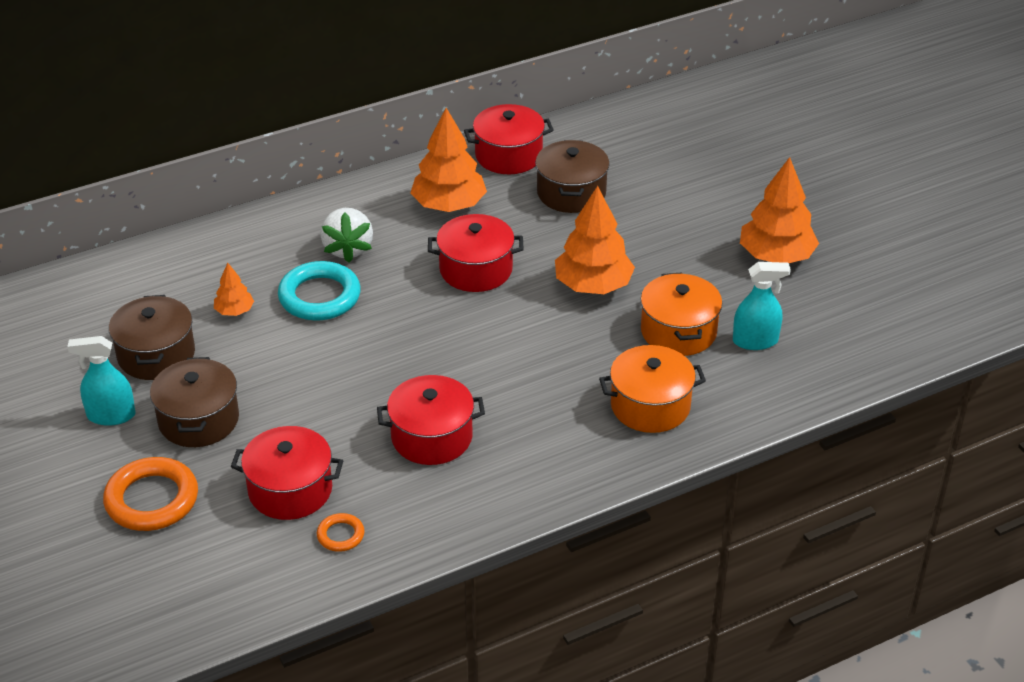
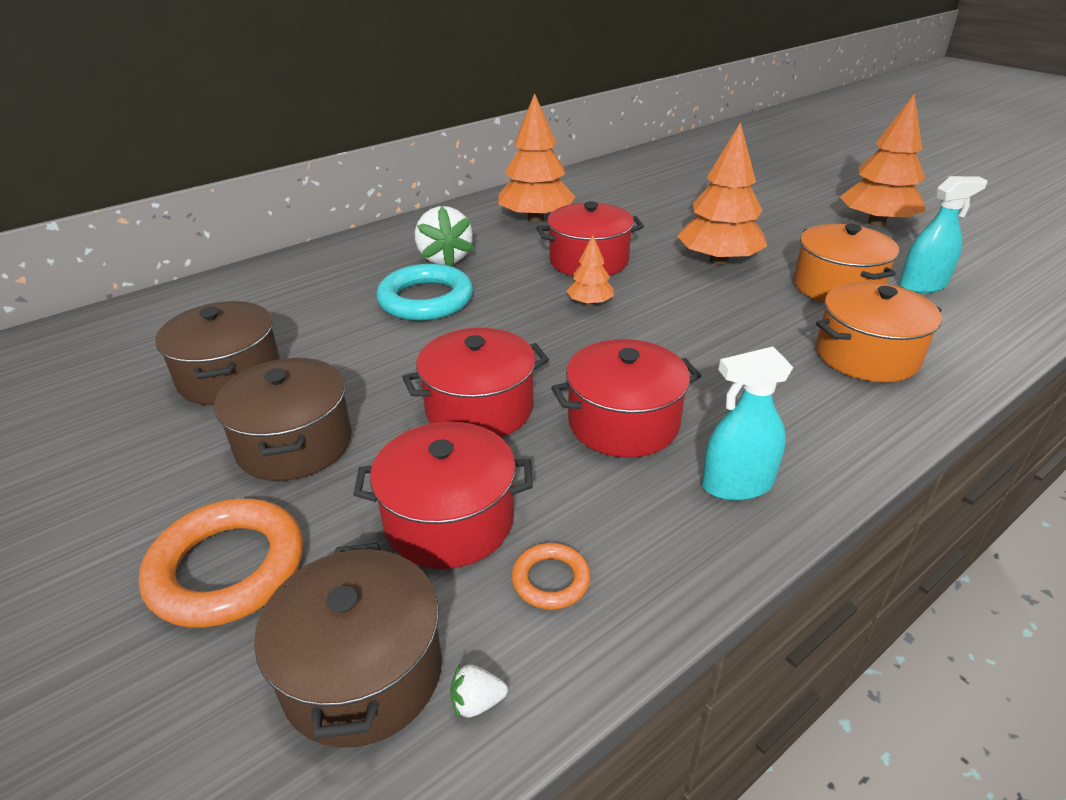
camera: 10 degrees left, 5 degrees down
turquoise spray bottle [67,336,135,426] -> turquoise spray bottle moved to [702,346,793,501]
orange tree [214,263,254,316] -> orange tree moved to [567,235,614,306]
red pot [464,104,554,174] -> red pot moved to [402,328,549,437]
brown pot [535,140,610,213] -> brown pot moved to [254,543,442,748]
none -> white strawberry [450,664,508,719]

